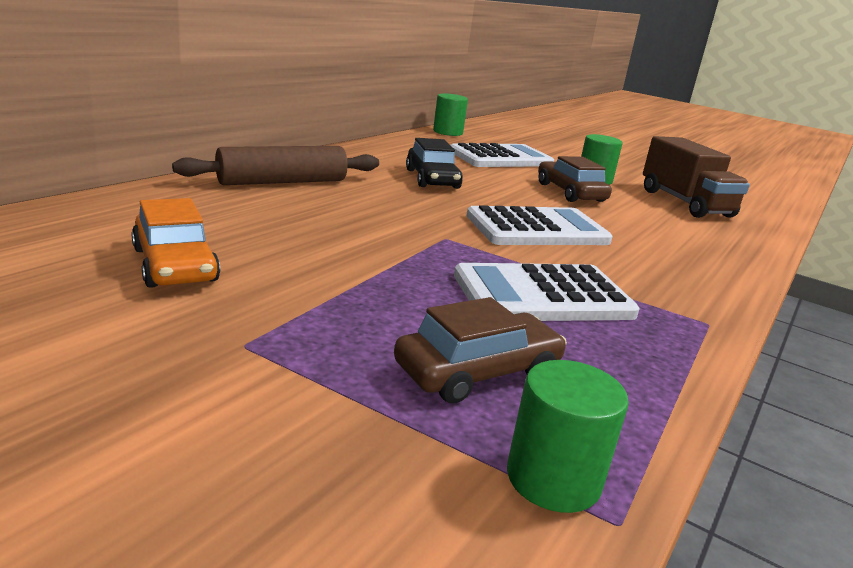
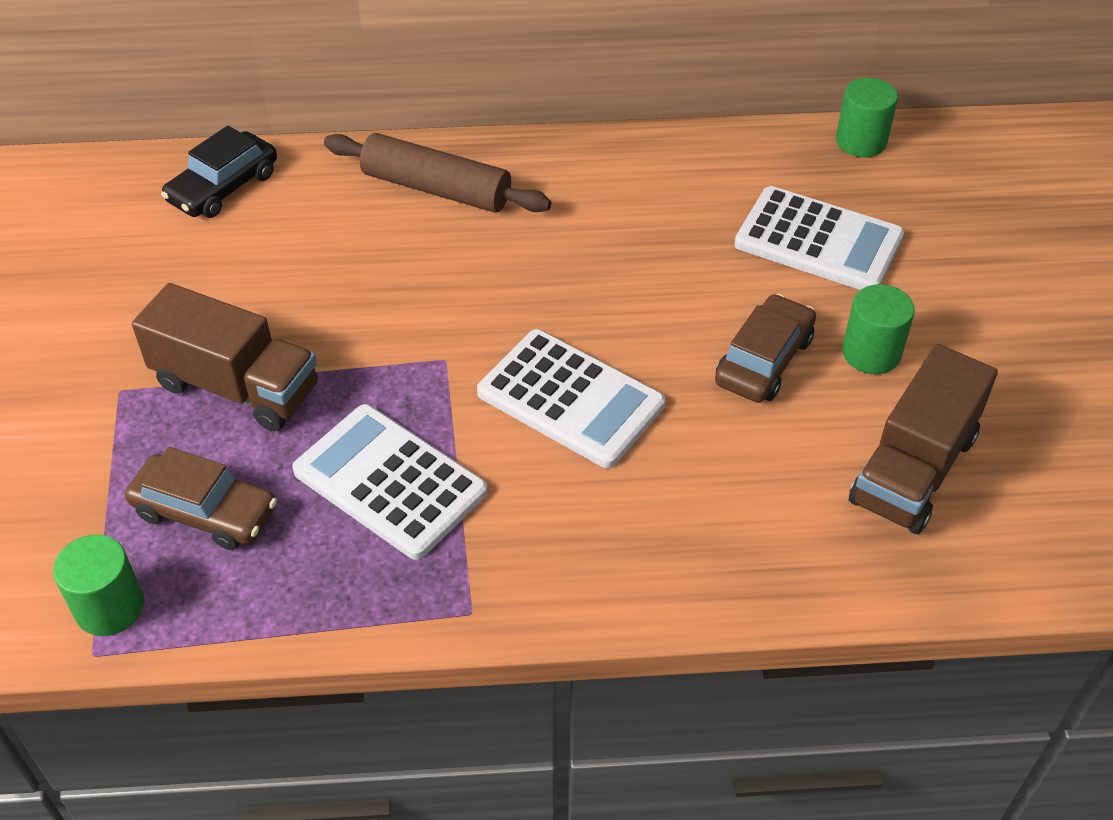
camera: 55 degrees right, 25 degrees up
orange car [132,198,220,288] -> none
black car [406,138,463,189] -> black car moved to [161,126,277,218]
none -> brown truck [132,283,318,431]

